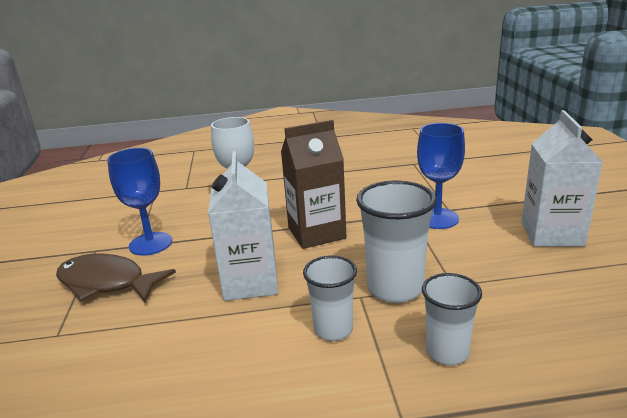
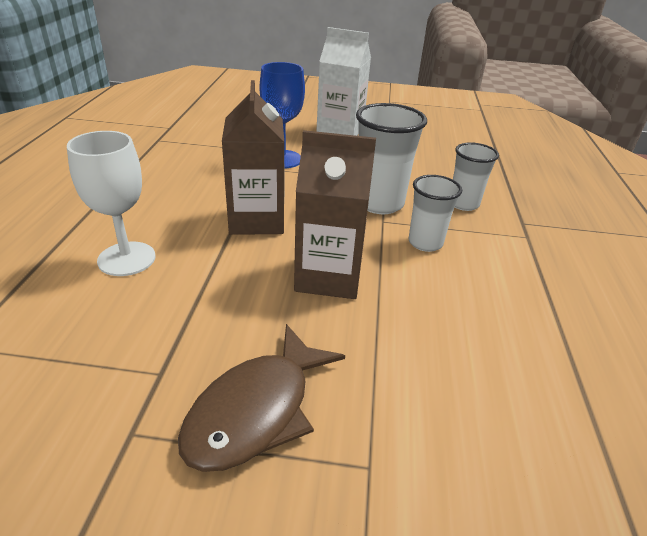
camera: 80 degrees left, 10 degrees up
blue goblet [107,148,172,256] -> none
white carton [208,151,278,301] -> brown carton [294,130,376,299]

